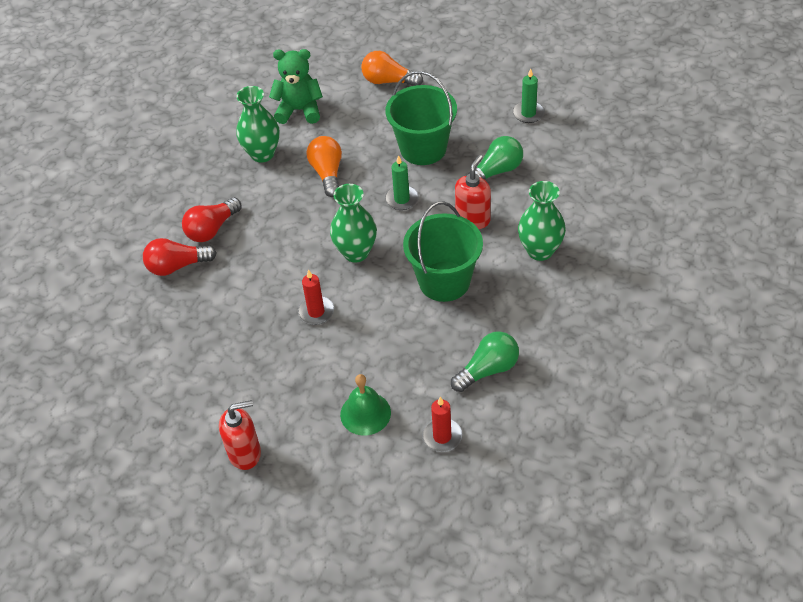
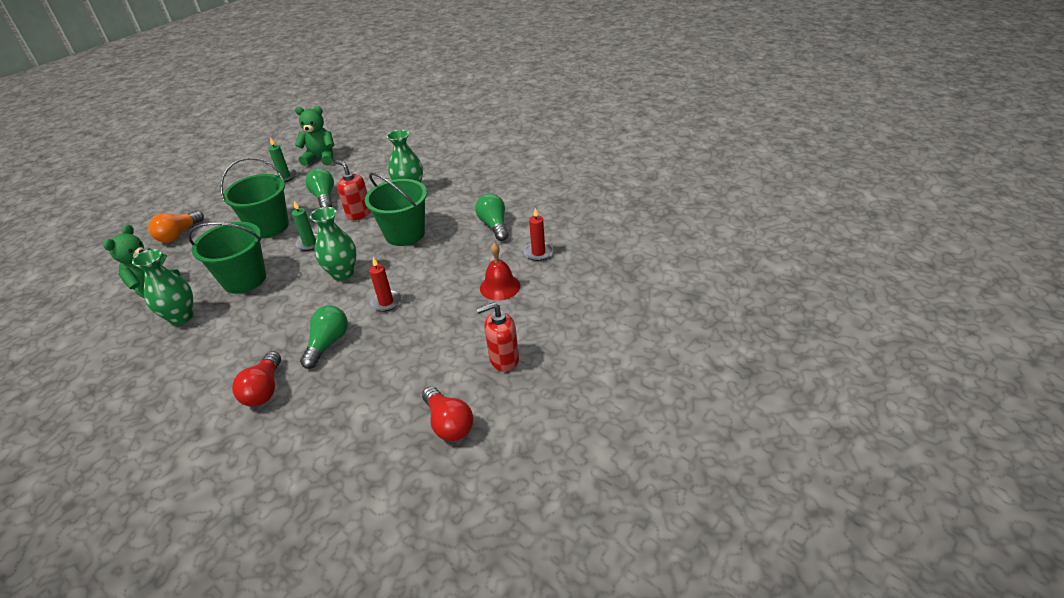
camera: 75 degrees left, 10 degrees down
red light bulb [182,197,242,242] -> red light bulb moved to [422,386,473,441]
red soap dispenser [219,400,261,470] -> red soap dispenser turned 105 degrees counterclockwise [477,302,519,372]
orange light bulb [306,136,342,197] -> green bucket [188,222,266,294]
green bell [340,374,391,435] -> red bell [480,243,520,301]
none -> green teddy bear [295,106,334,166]
none -> green light bulb [300,306,348,369]

